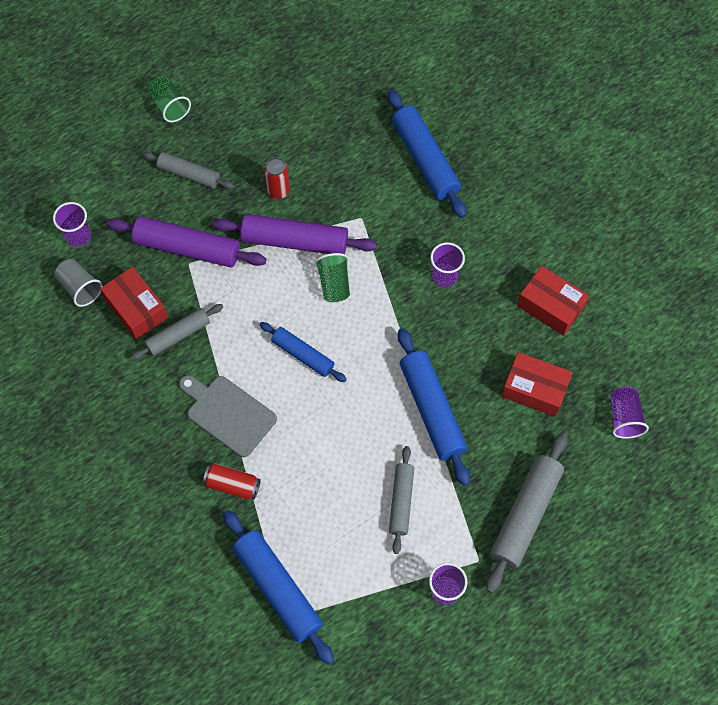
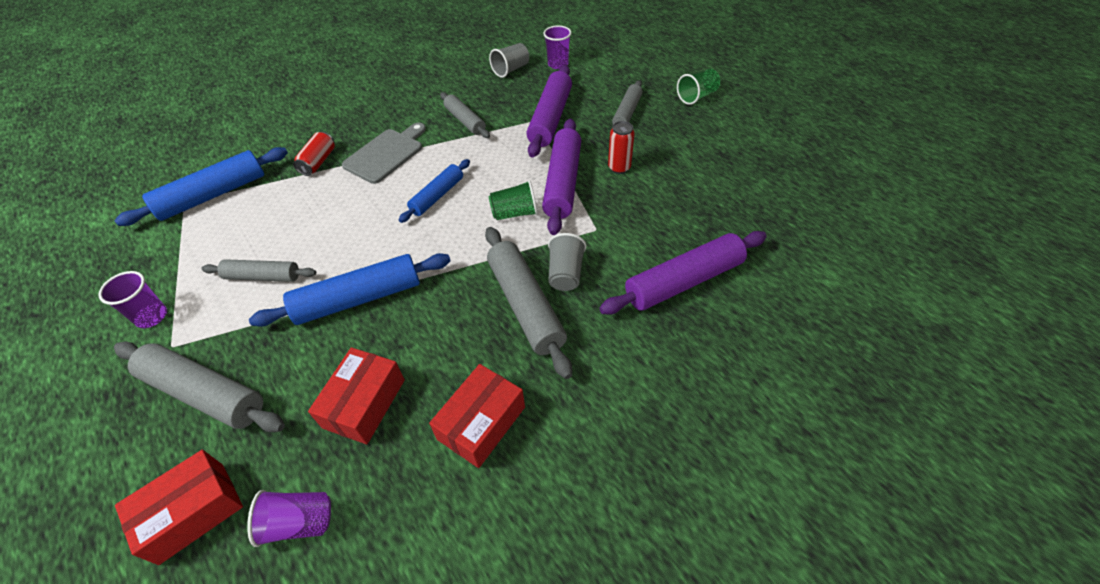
camera: 90 degrees right, 15 degrees down
red box [100,267,168,340] -> red box moved to [115,450,243,565]
blue rolling pin [388,90,466,218] -> purple rolling pin [599,231,767,315]
purple cup [430,242,465,287] -> grey rolling pin [485,227,572,379]
none -> grey cup [548,233,586,291]

